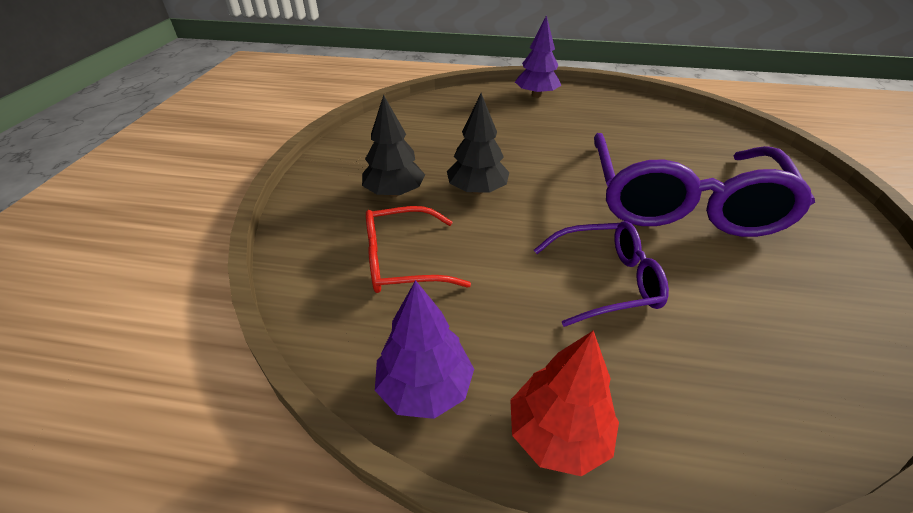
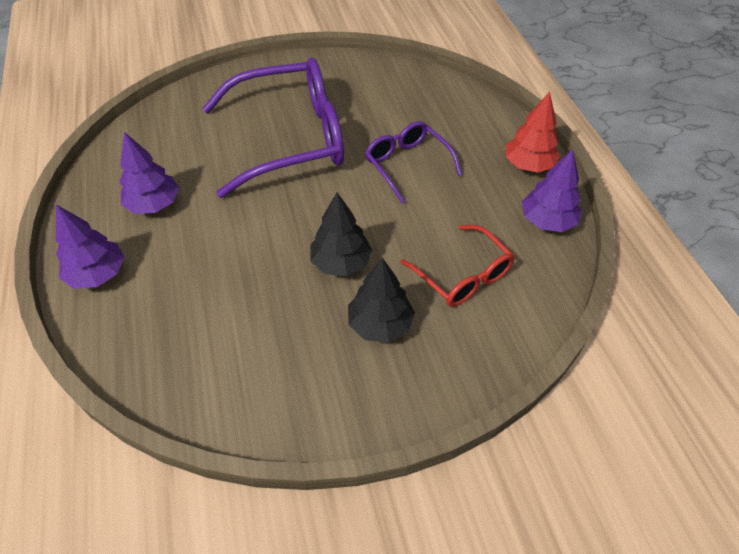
camera: 115 degrees left, 10 degrees up
none -> purple tree [119,132,179,214]

